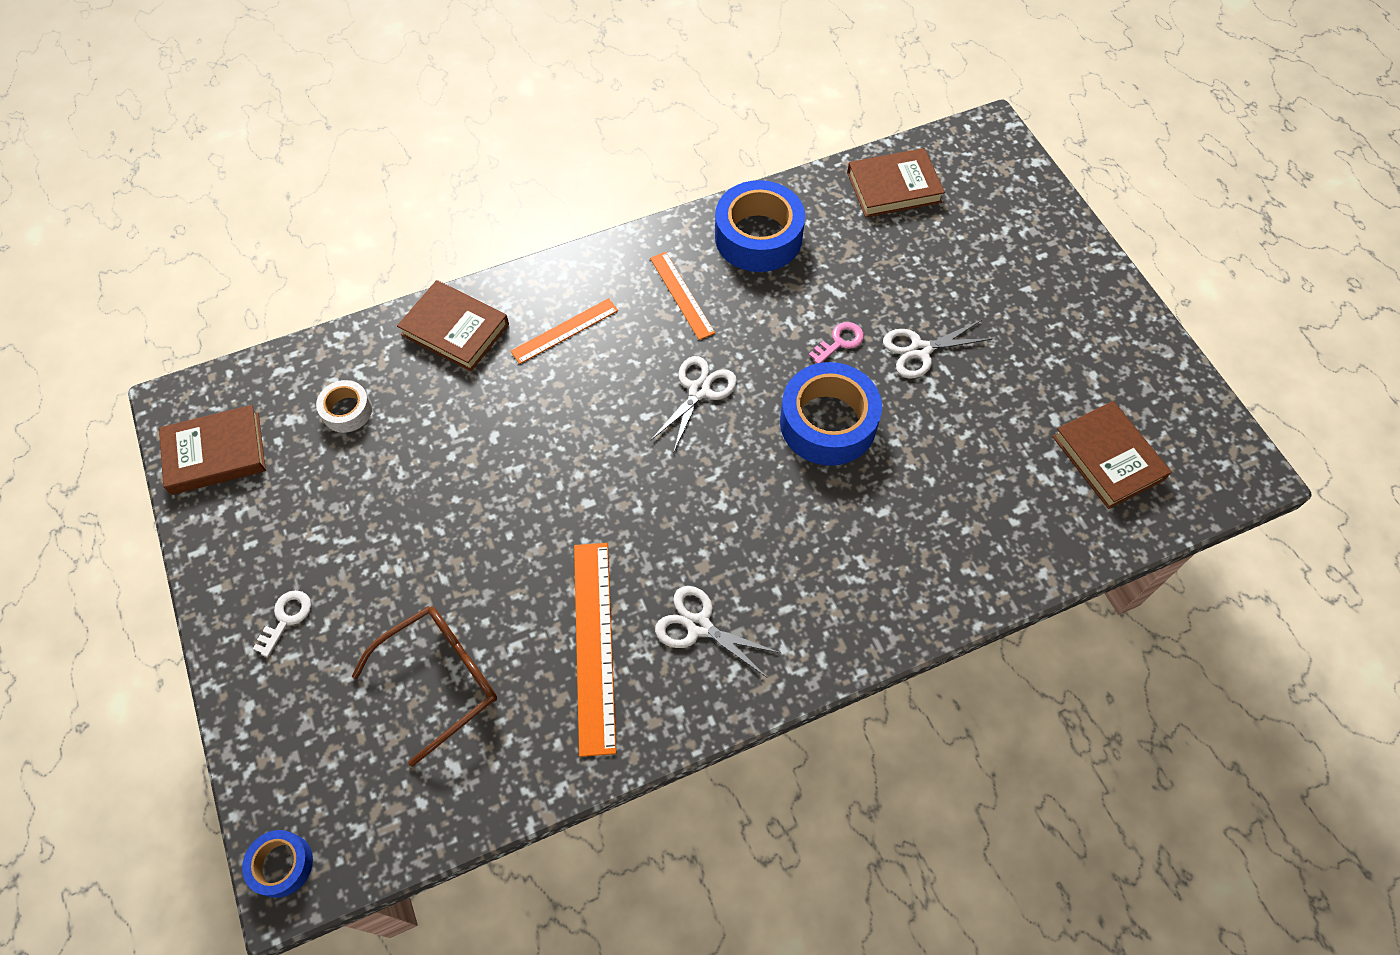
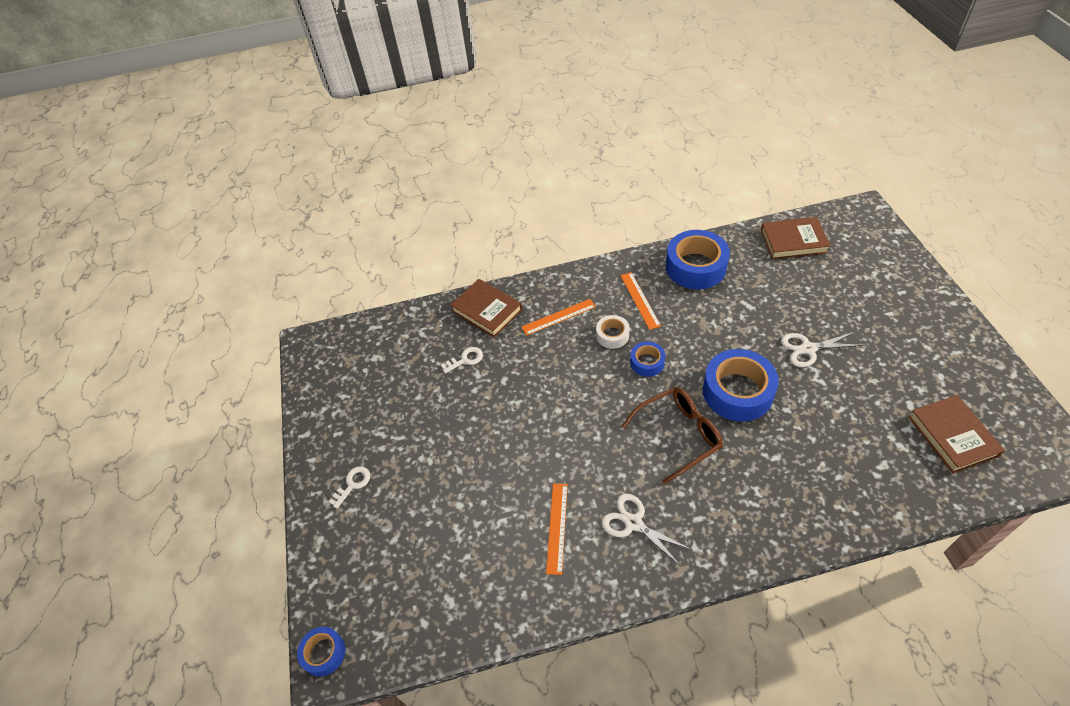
camera: 15 degrees right, 10 degrees down
brown book [159,405,266,495] -> none
white tape [316,380,372,433] -> white tape moved to [596,315,630,349]
brown glasses [352,606,497,767] -> brown glasses moved to [621,387,723,484]
orange ruler [574,543,616,757] -> orange ruler [546,483,568,575], size x0.61
white scissors [650,356,737,453] -> blue tape [630,342,665,377]
pink key [809,322,864,364] -> none
none -> white key [441,347,483,374]

